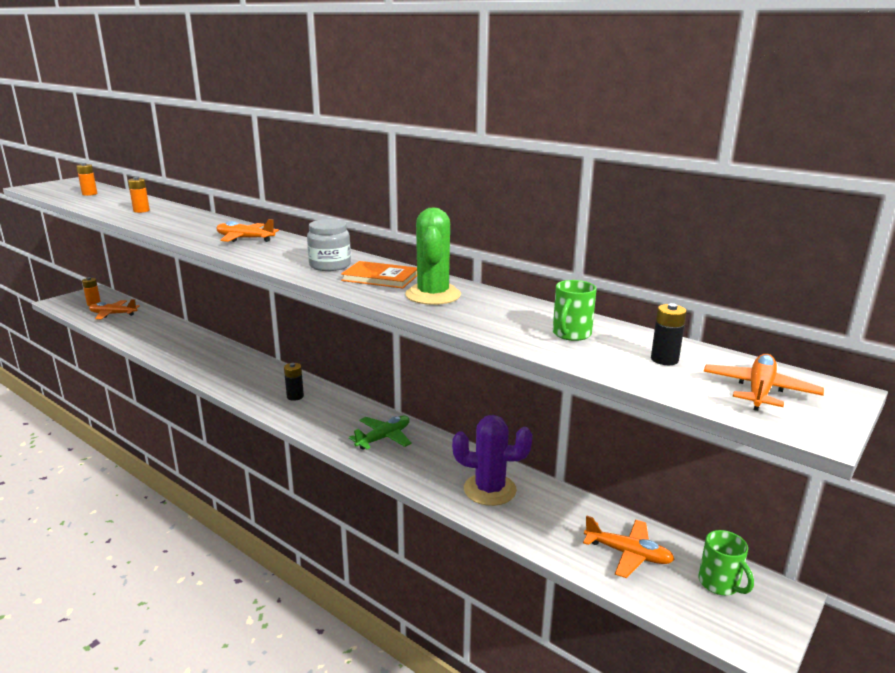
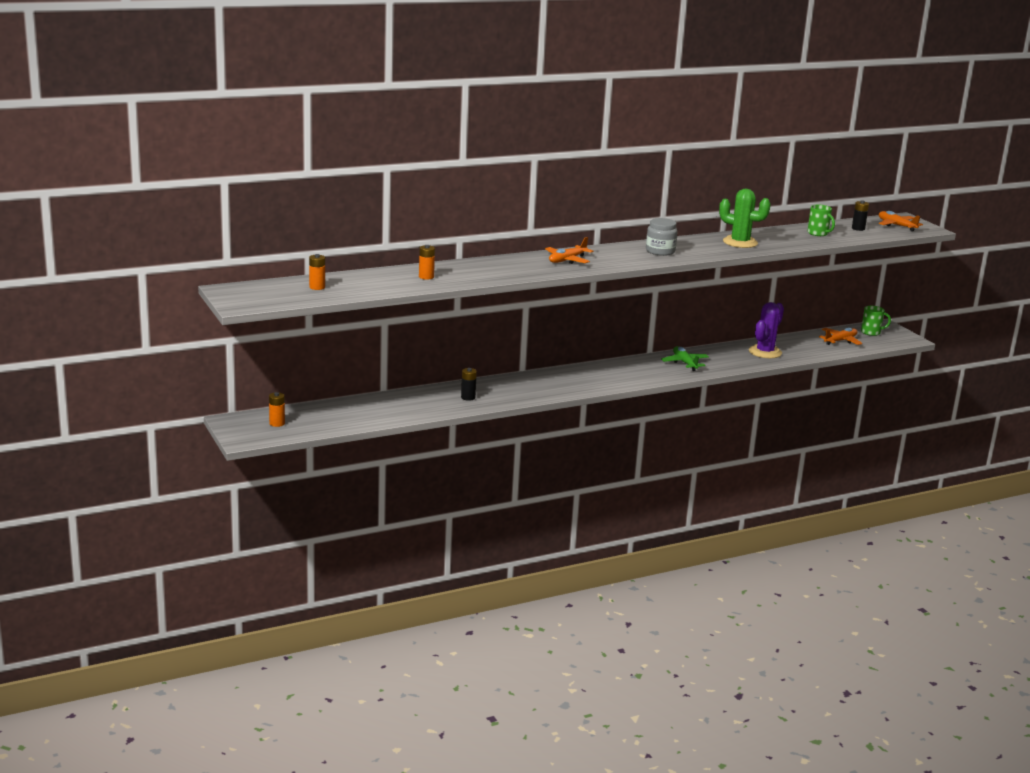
camera: 65 degrees left, 0 degrees up
orange plane [89,299,140,319] -> none
black battery [284,363,304,401] -> black battery moved to [461,368,477,401]
orange book [341,261,417,289] -> none

